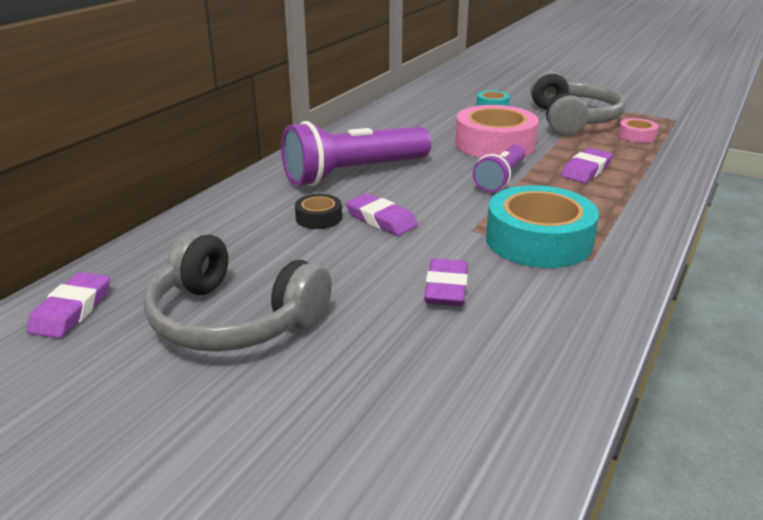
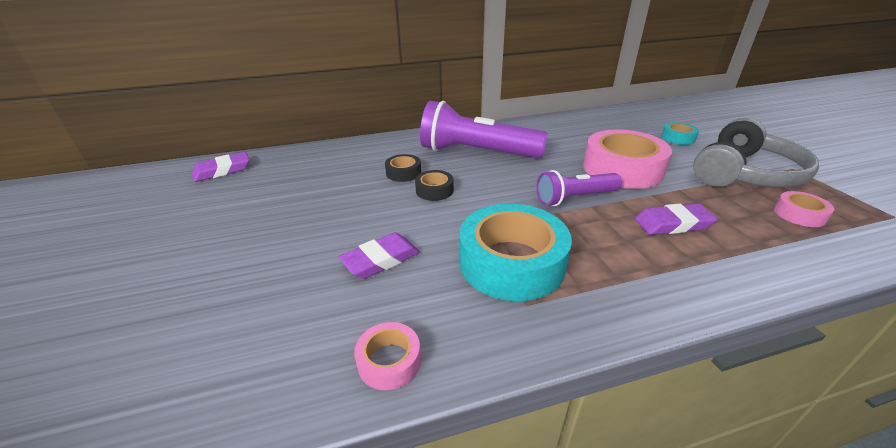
camera: 45 degrees right, 5 degrees up
grey headphones [144,231,332,352] -> none
purple eraser [346,193,418,236] -> black tape [415,170,454,201]
none -> pink tape [354,322,421,390]

